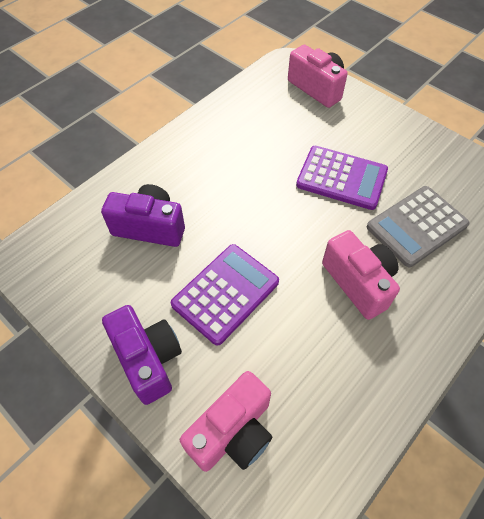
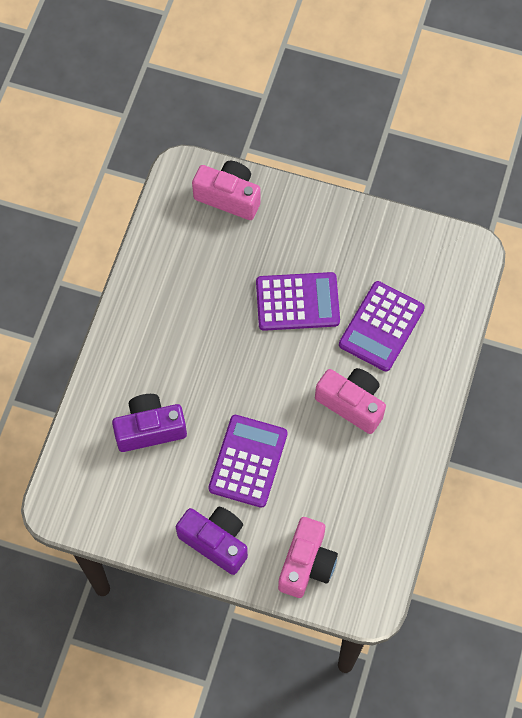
camera: 25 degrees left, 10 degrees up
grey calculator [367,186,470,267] -> purple calculator [339,281,425,372]

